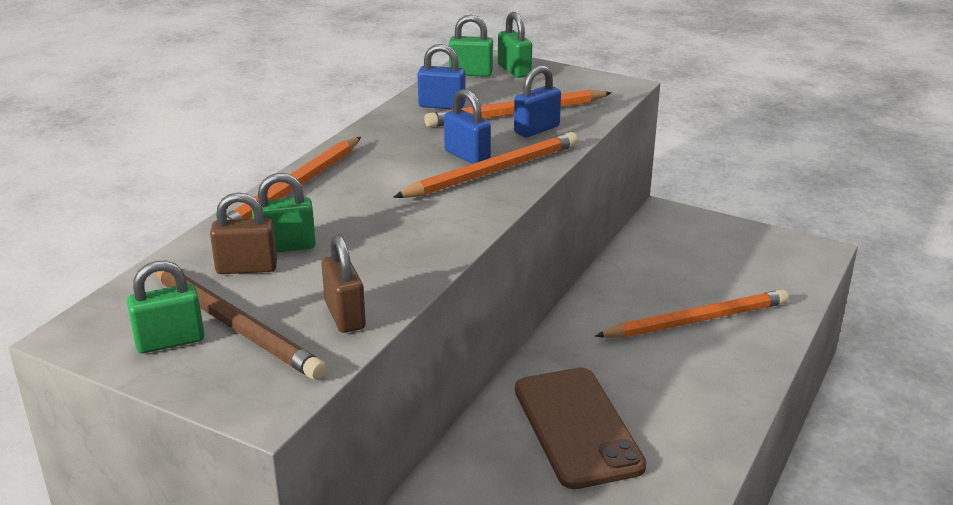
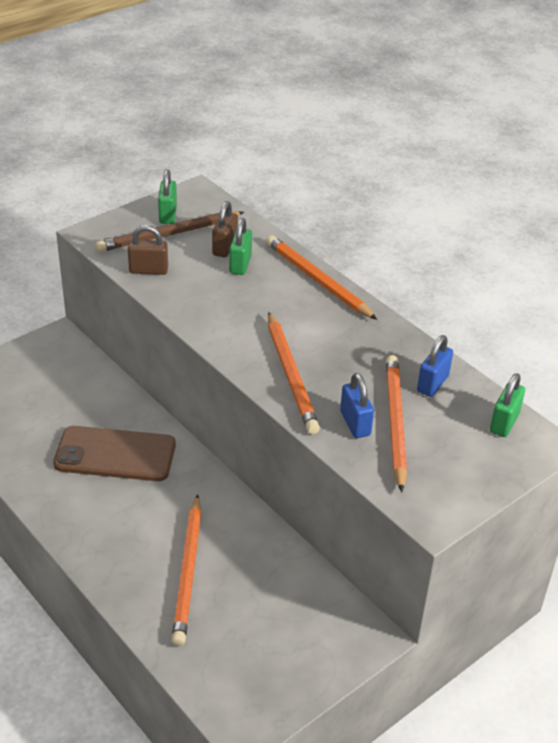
camera: 110 degrees right, 10 degrees up
blue padlock [444,89,491,164] -> none
green padlock [498,12,532,78] -> none

